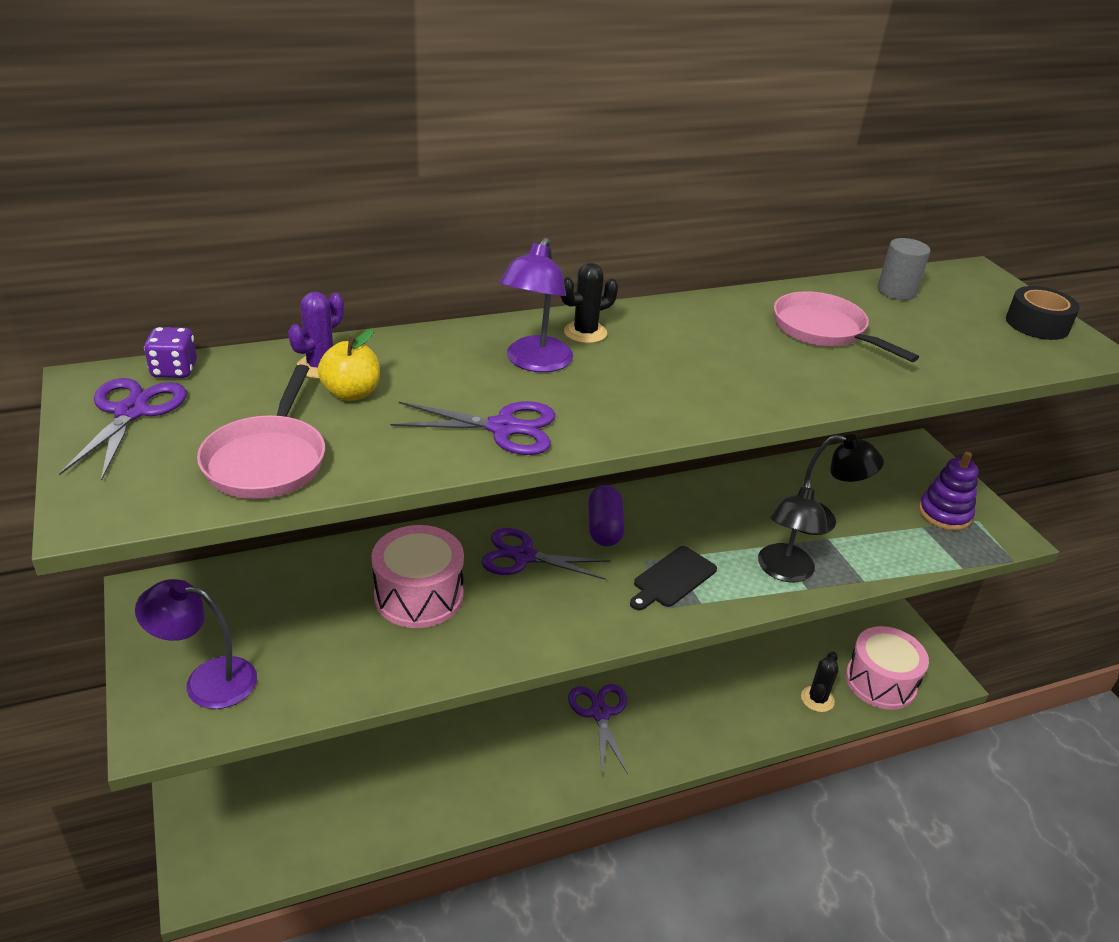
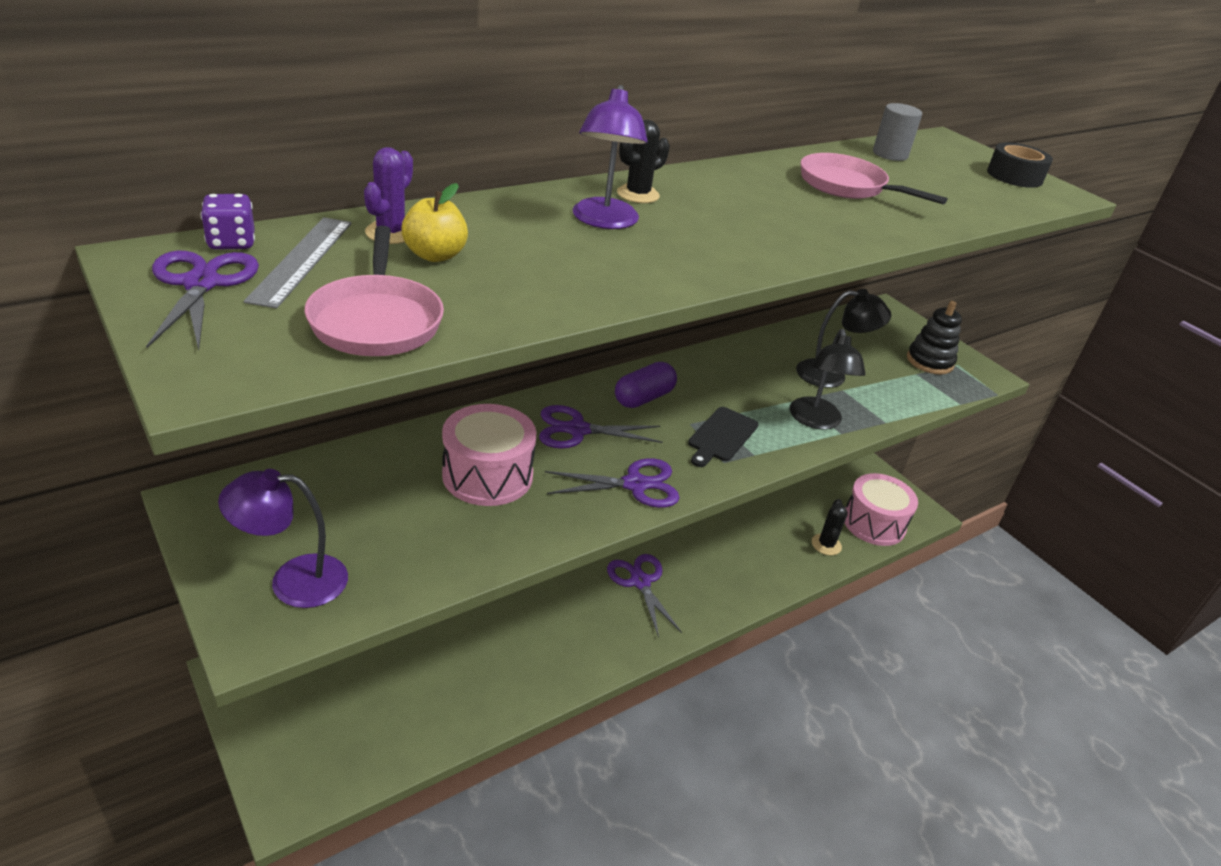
camera: 15 degrees left, 0 degrees up
purple scissors [390,401,555,455] -> purple scissors moved to [545,458,679,508]
purple capsule [588,485,625,546] -> purple capsule turned 60 degrees clockwise [615,362,677,408]
purple stacking toy [918,452,979,531] -> black stacking toy [907,301,962,374]
none -> grey ruler [244,217,352,309]

